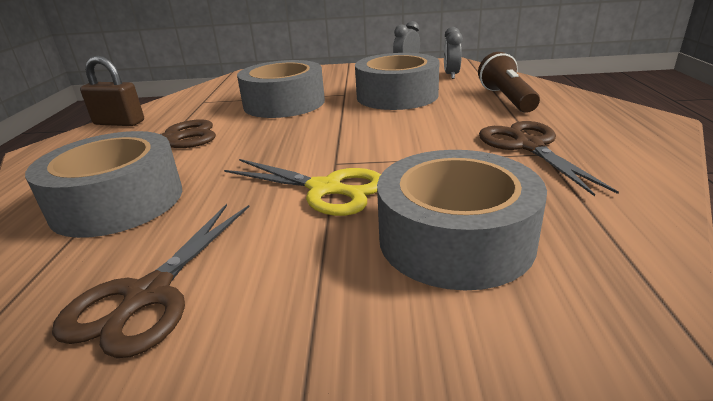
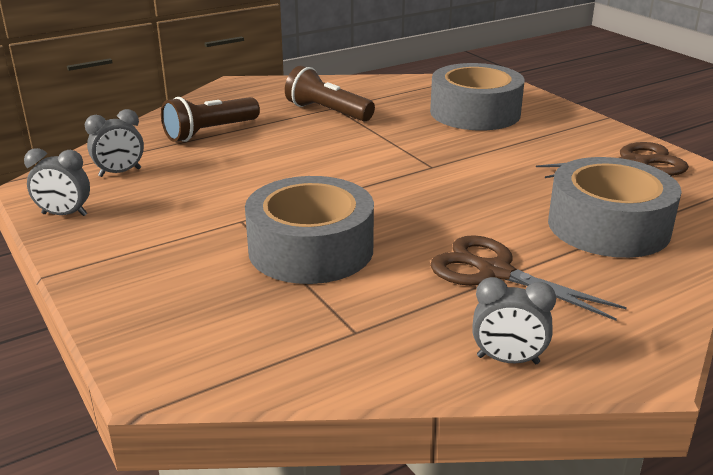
camera: 125 degrees left, 0 degrees up
brown padlock [80,55,144,126] -> grey clock [472,277,556,364]
yellow scissors [224,159,381,216] -> none
grey tape [355,53,440,110] -> none
brown scissors [479,121,619,196] -> brown flashlight [285,66,375,121]

